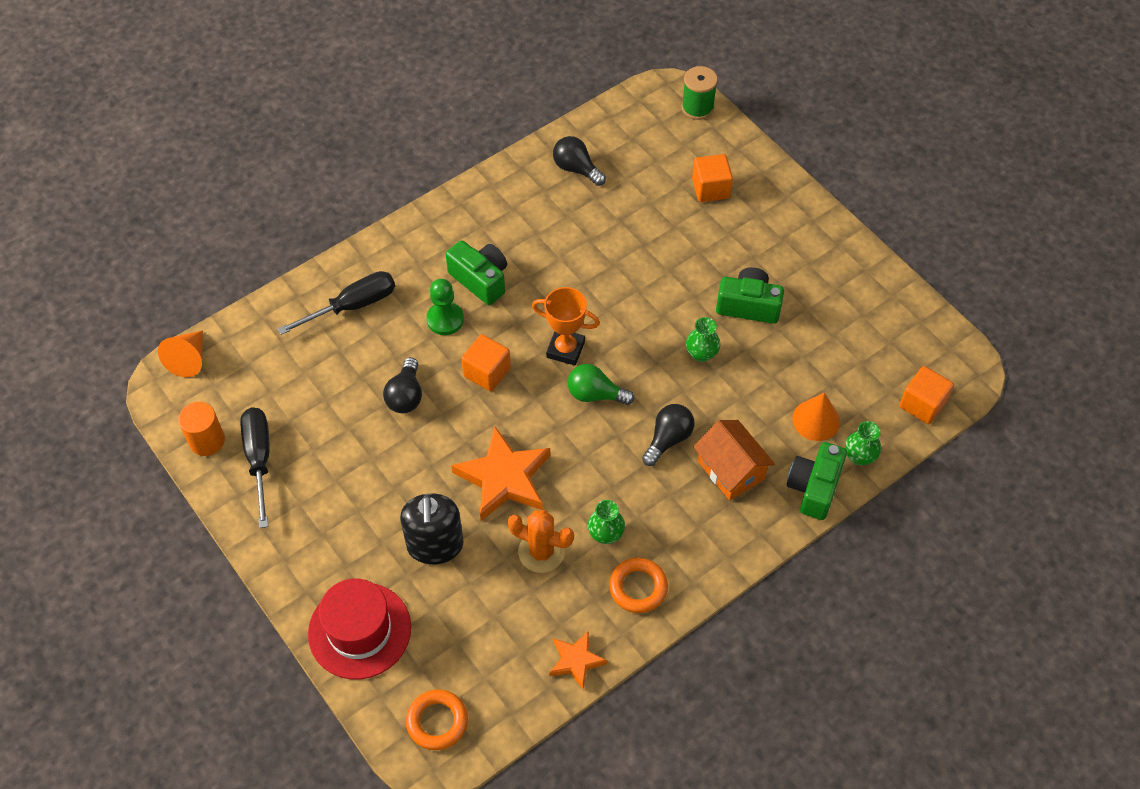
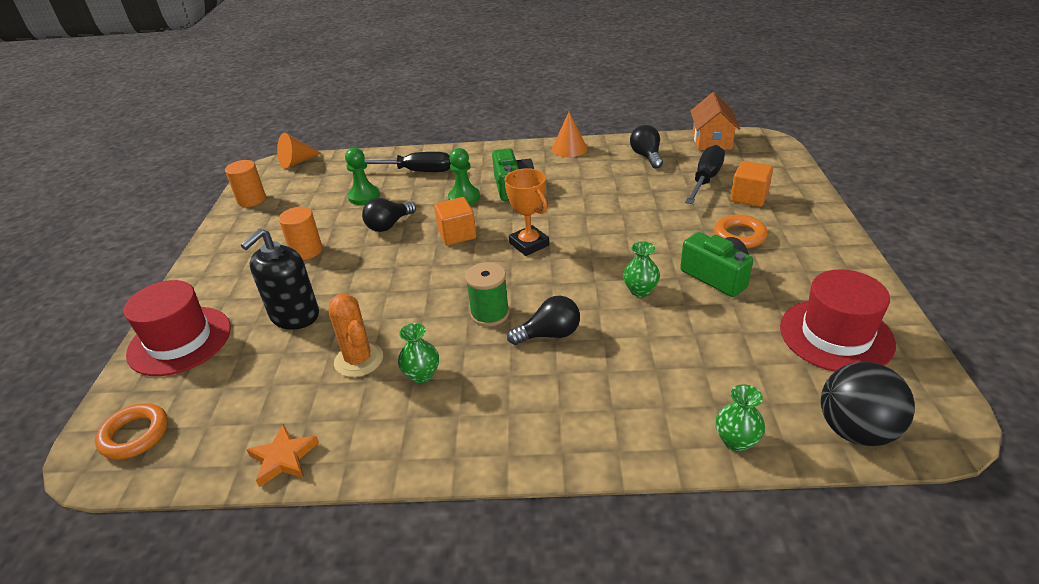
camera: 40 degrees right, 20 degrees down
black screwdriver [240,407,270,528] -> black screwdriver moved to [685,145,725,204]
orange star [451,426,550,521] -> none
green light bulb [568,364,635,405] -> none
orange ring [609,558,668,613] -> orange ring moved to [714,215,767,248]
green spool [681,66,718,120] -> green spool moved to [465,262,509,326]
orange house [693,420,775,501] -> orange house moved to [690,92,740,150]
green camera [787,442,847,520] -> none
orange cone [792,393,840,441] -> orange cone moved to [552,112,587,157]
orange cube [899,366,954,424] -> black ball [821,362,915,446]
none -> orange cylinder [279,207,322,260]
none -> green pawn [345,148,380,205]
none -> red hat [780,269,896,372]

